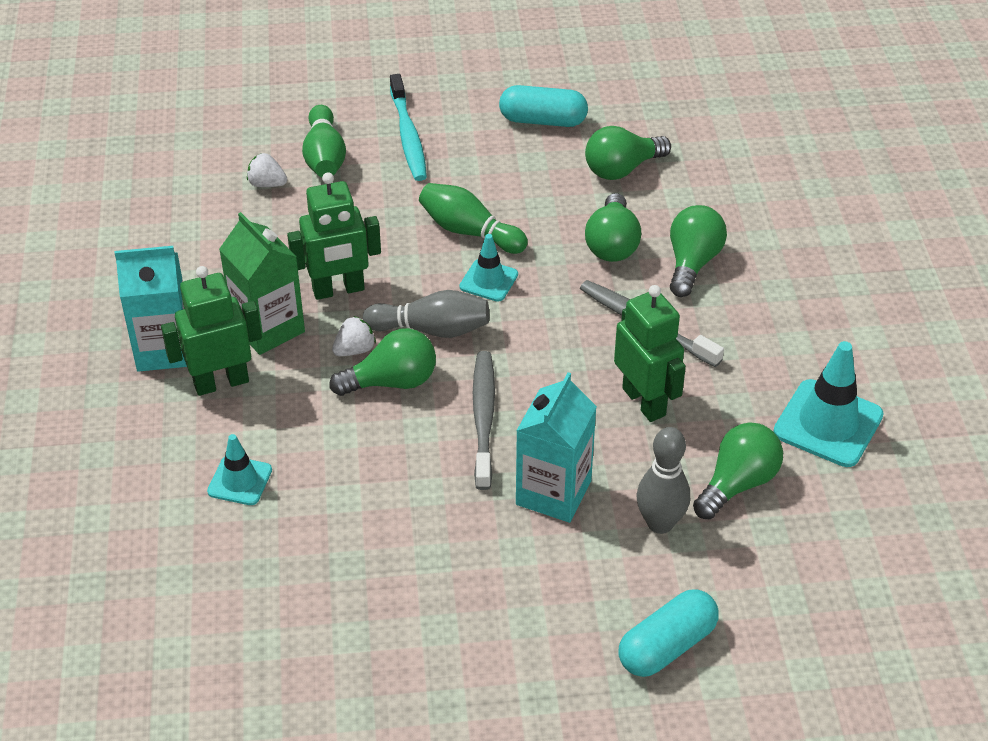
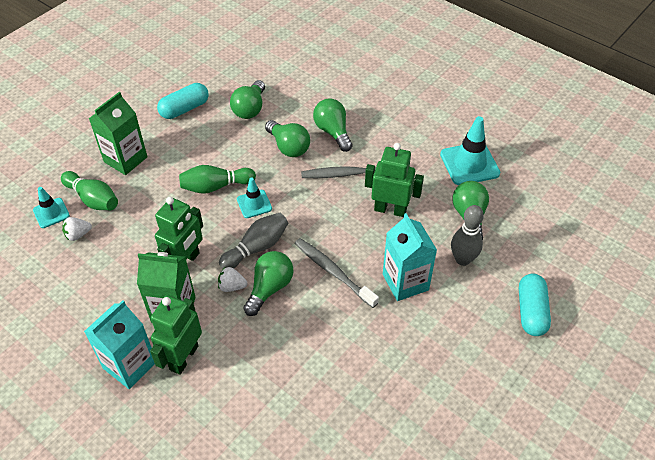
camera: 45 degrees left, 5 degrees up
turquoise traffic cone [207,434,272,505] -> turquoise traffic cone moved to [33,187,70,228]
white strawberry [332,316,376,356] -> white strawberry turned 90 degrees counterclockwise [218,267,247,292]
turquoise toothbrush [390,74,427,181] -> green carton [89,92,148,175]

